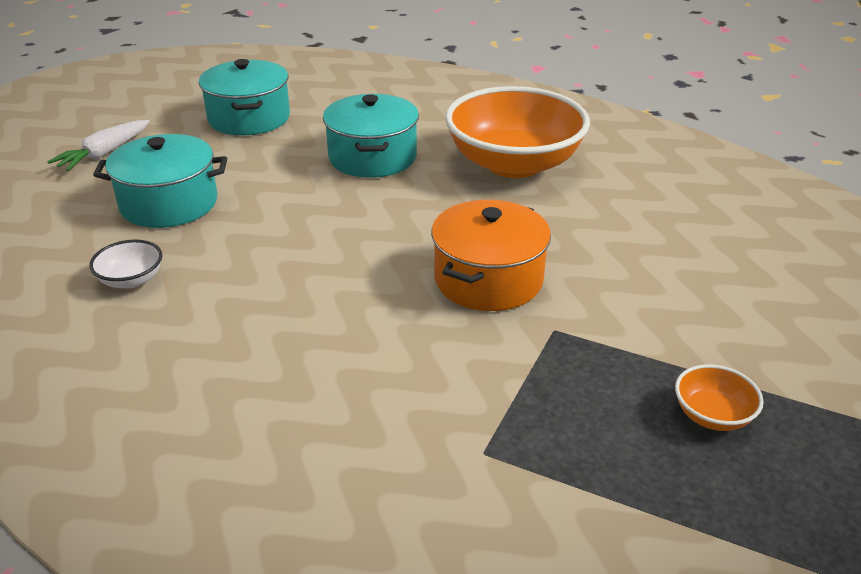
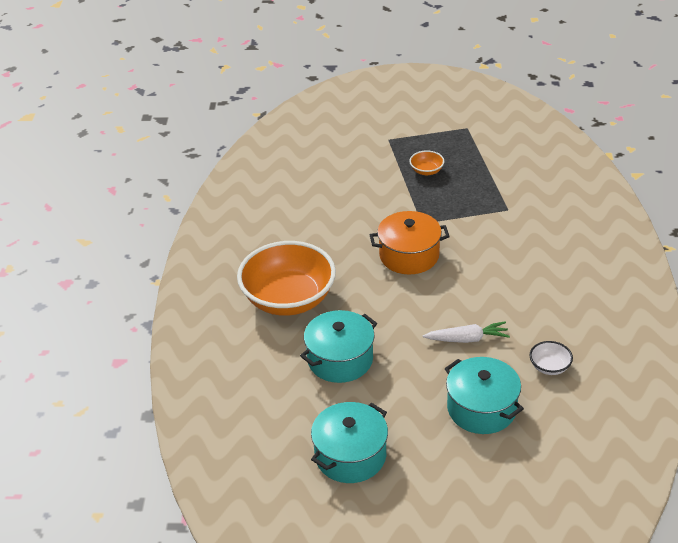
camera: 125 degrees left, 5 degrees up
white carrot [47,120,150,171] -> white carrot moved to [423,322,510,343]

